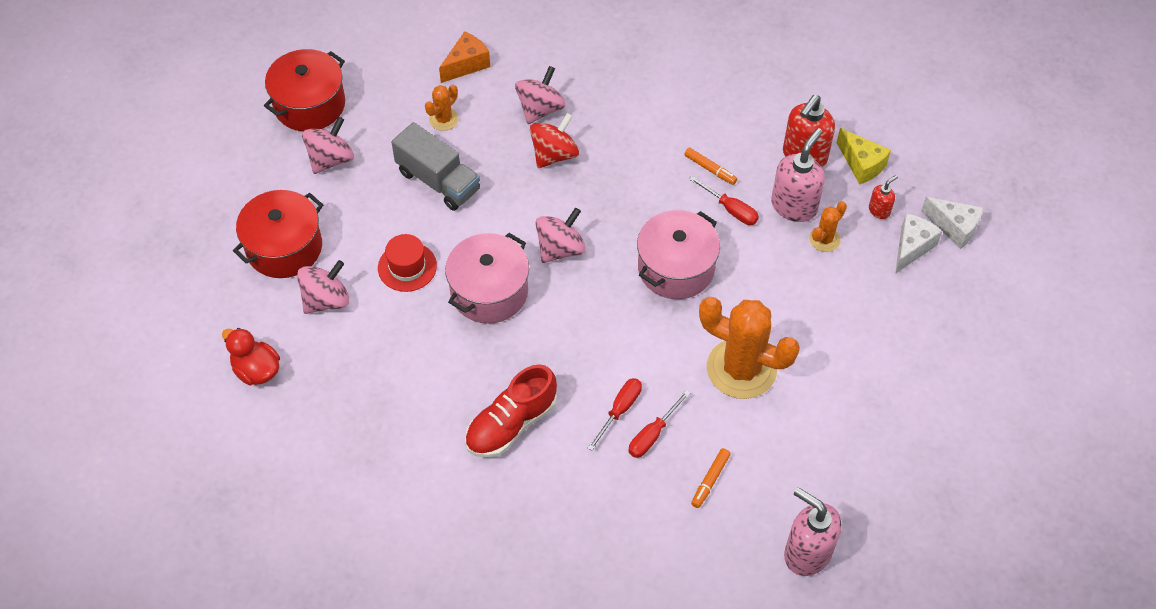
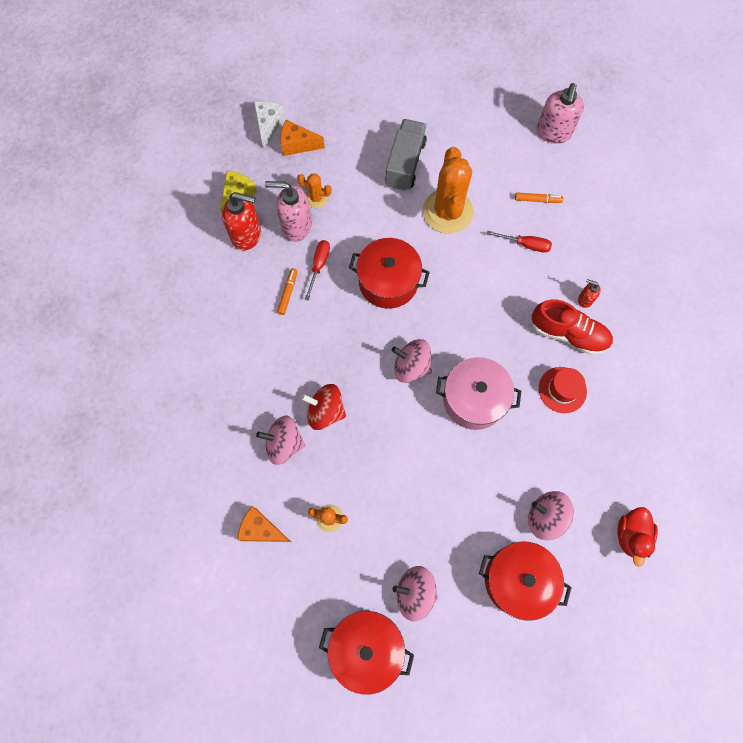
camera: 115 degrees left, 15 degrees up
red hat [378,234,437,292] -> red hat moved to [539,367,587,413]
grey truck [391,122,480,211] -> grey truck moved to [385,119,427,191]
red screwdriver [588,378,642,451] -> none
pink pot [637,210,720,299] -> red pot [349,238,430,309]
red soap dispenser [869,175,898,219] -> red soap dispenser moved to [578,279,601,308]
white cheese [895,213,942,274] -> orange cheese [280,120,325,156]

